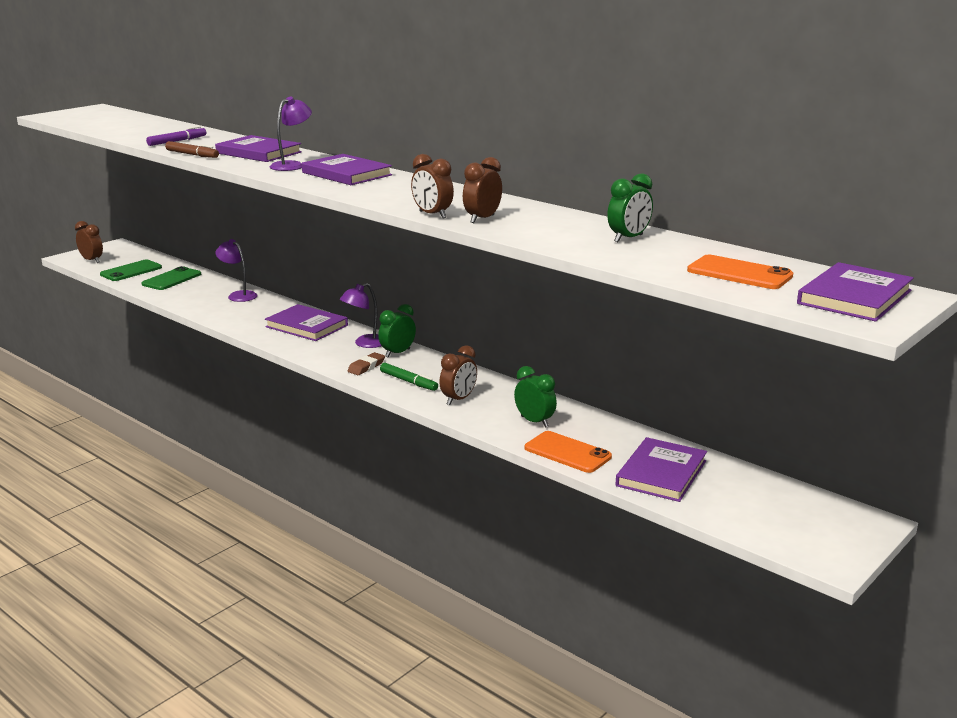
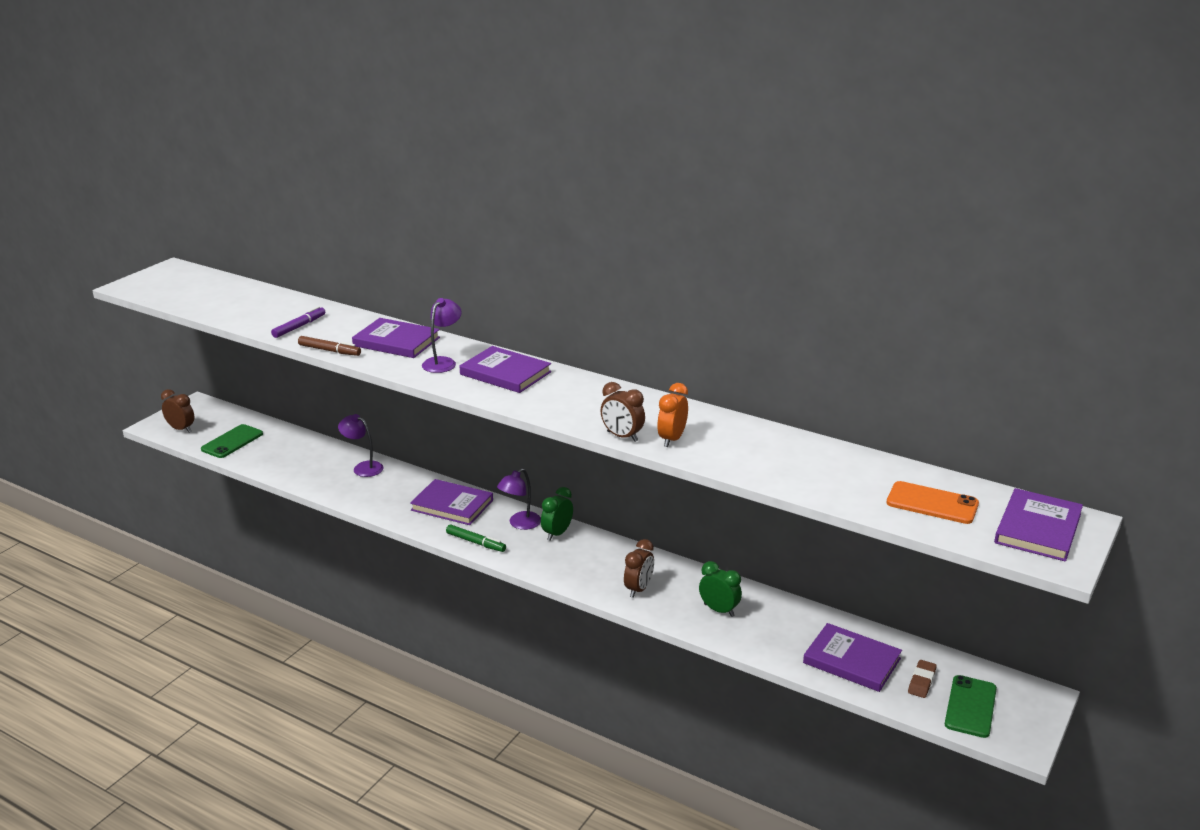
camera: 10 degrees left, 5 degrees up
green phone [142,266,201,290] -> green phone moved to [945,675,997,738]
brown eraser [347,352,385,375] -> brown eraser moved to [908,660,937,698]
green marker [380,363,438,391] -> green marker moved to [446,525,506,552]
brown clock [463,157,502,223] -> orange clock [657,383,688,447]
orange phone [525,431,612,473] -> none
green clock [607,173,653,242] -> none
purple book [615,437,707,502] -> purple book turned 75 degrees counterclockwise [803,623,902,692]

